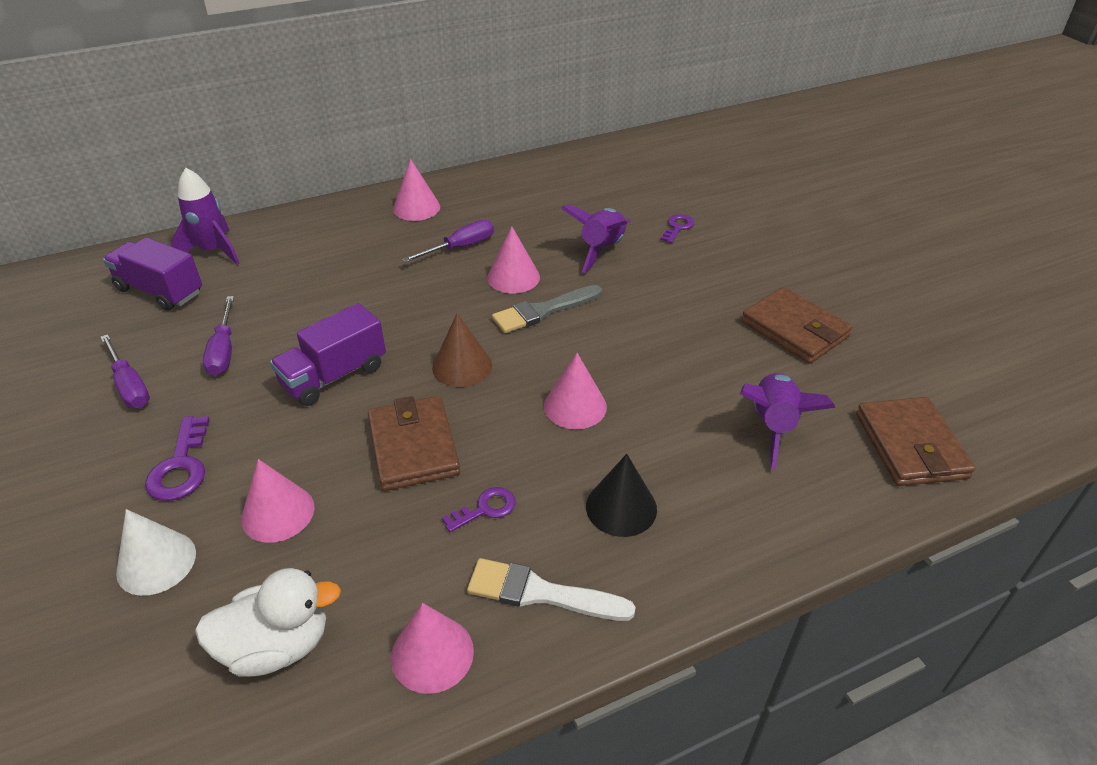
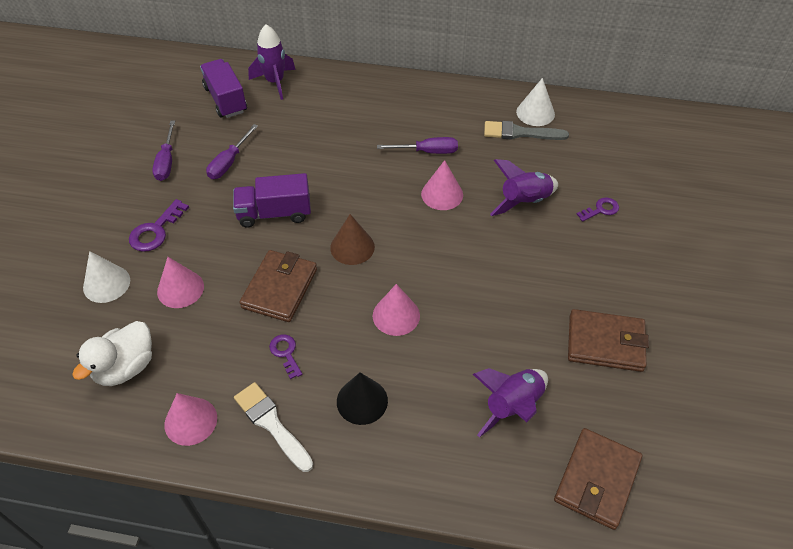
camera: 35 degrees right, 10 degrees up
white duck [195,568,341,677] -> white duck turned 105 degrees clockwise [72,321,152,386]
pink cone [393,159,440,221] -> none
purple key [442,487,516,532] -> purple key turned 120 degrees counterclockwise [269,335,302,379]
grey brush [492,285,602,333] -> grey brush moved to [484,121,569,140]
brown wallet [742,287,852,364] -> brown wallet turned 75 degrees counterclockwise [568,309,649,372]
none -> white cone [516,78,555,126]

